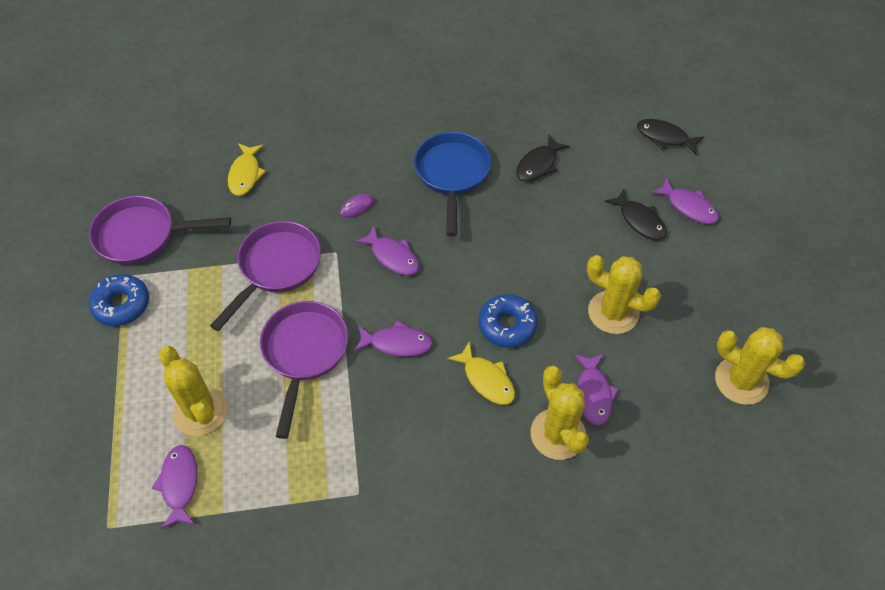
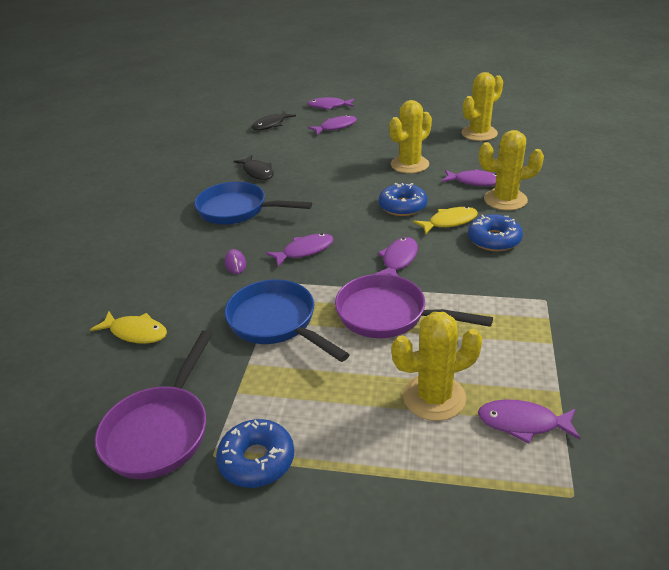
camera: 70 degrees left, 20 degrees down
purple pan [210,221,321,331] -> blue pan [225,279,350,362]
black fish [604,189,667,241] -> none
none -> purple fish [307,97,354,110]
none -> blue donut [468,214,523,251]

